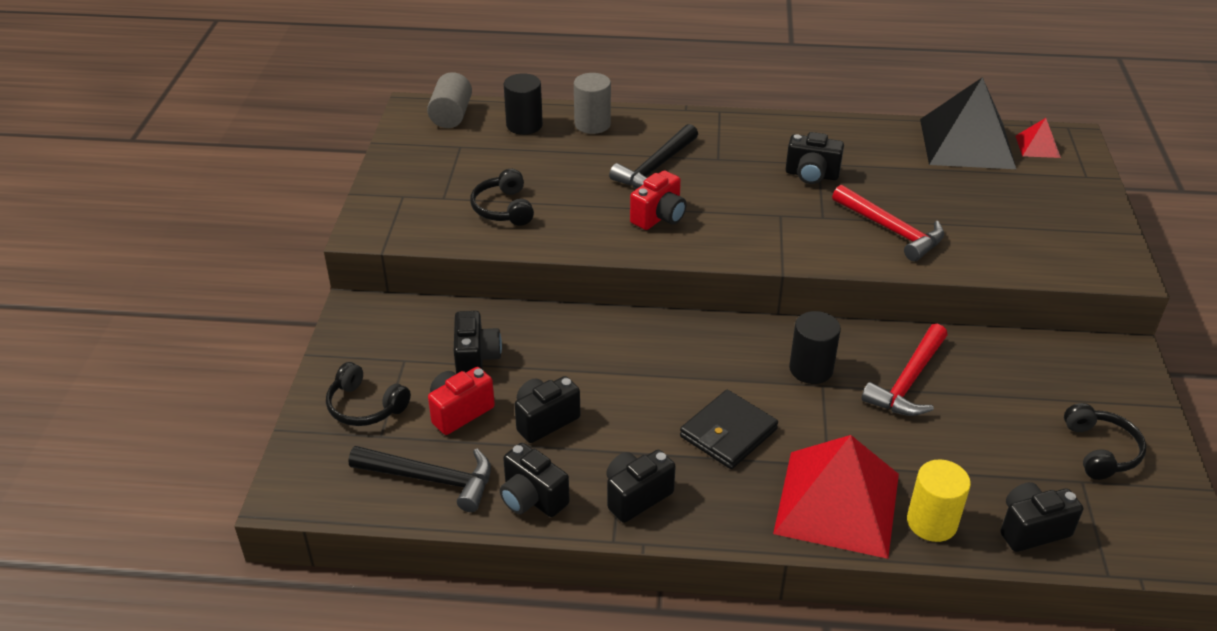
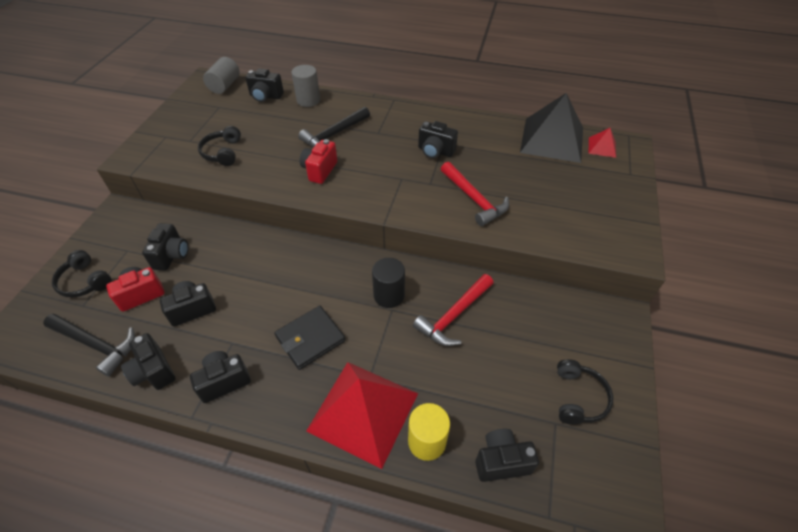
camera: 10 degrees right, 10 degrees up
black cylinder [504,73,543,135] -> black camera [245,68,284,102]
red camera [630,171,687,230] -> red camera turned 150 degrees clockwise [300,139,337,184]

